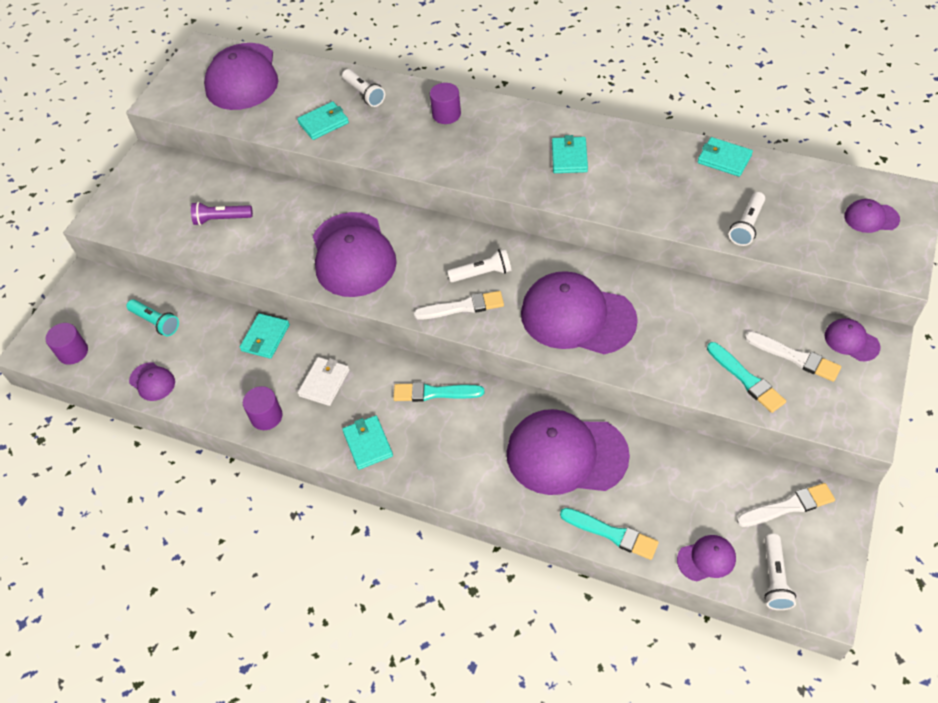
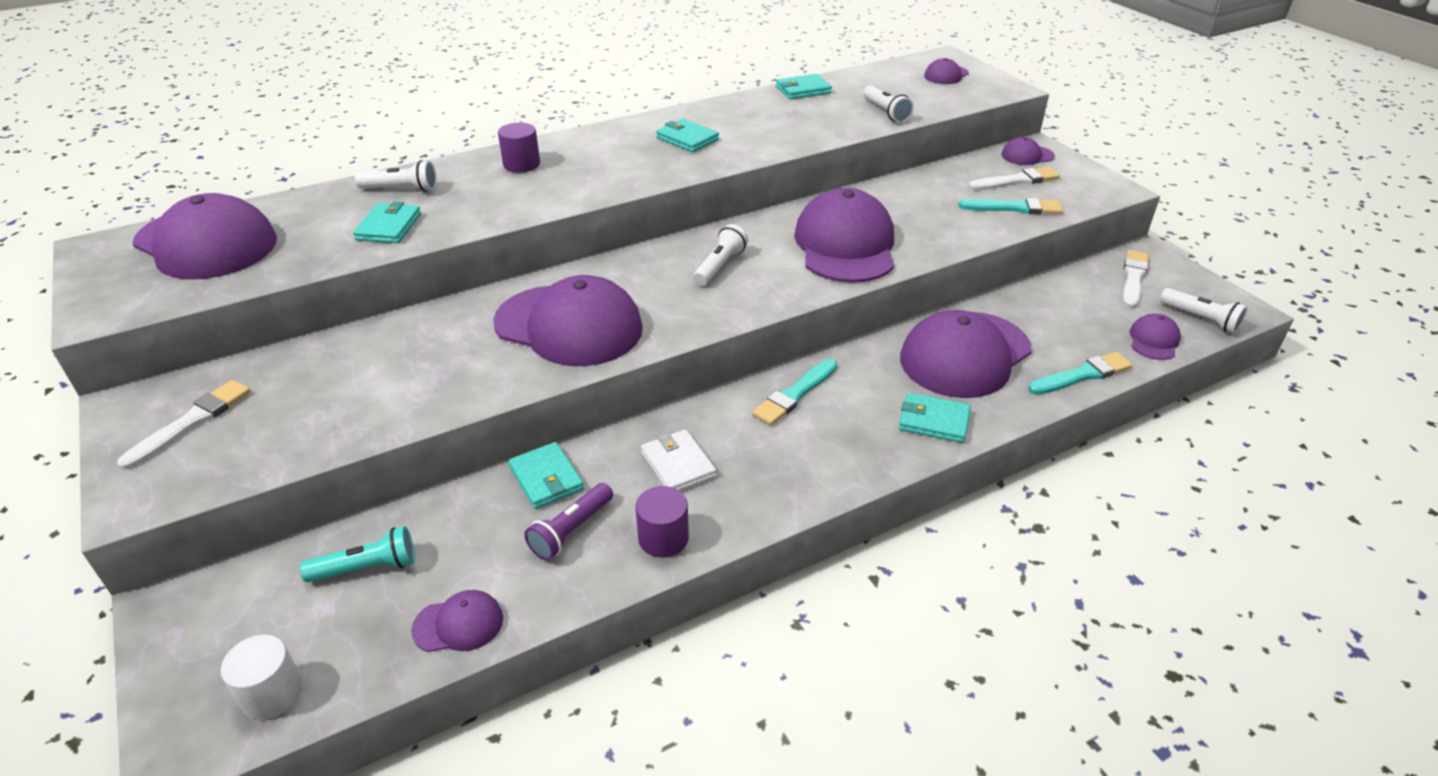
camera: 55 degrees left, 15 degrees down
purple cylinder [45,323,88,365] -> white cylinder [221,635,303,719]
purple flashlight [191,202,253,225] -> purple flashlight moved to [525,483,613,560]
turquoise wallet [342,415,393,470] -> turquoise wallet moved to [899,393,971,443]
white brush [414,291,504,320] -> white brush moved to [117,380,251,470]
purple cap [521,271,638,354] -> purple cap turned 120 degrees clockwise [794,188,894,283]

